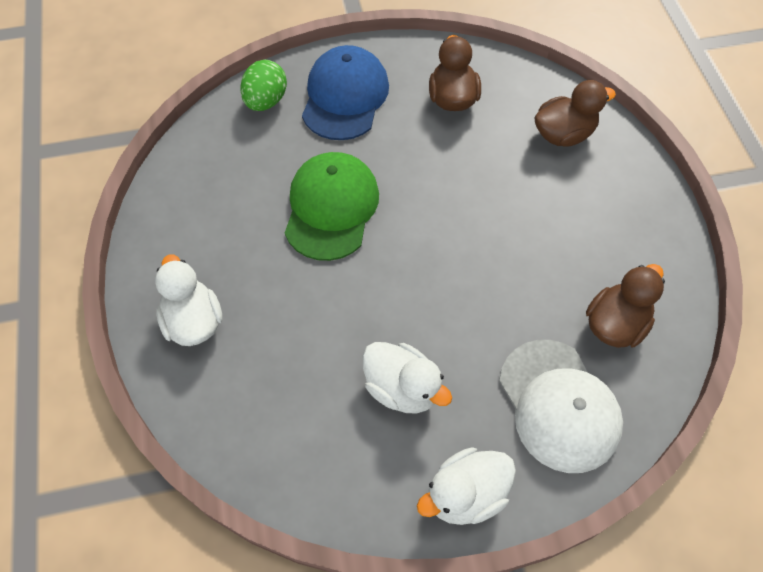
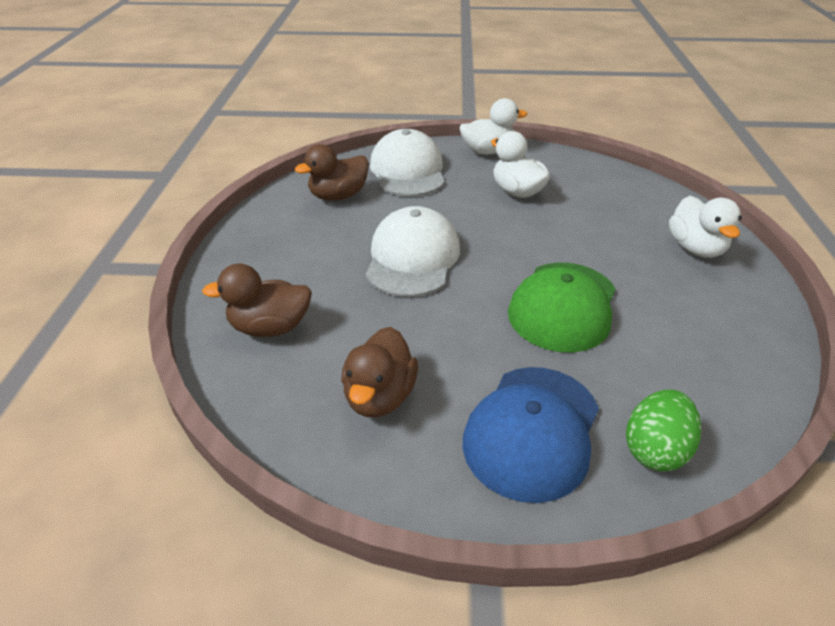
camera: 165 degrees left, 20 degrees down
none -> white cap [365,206,460,297]

